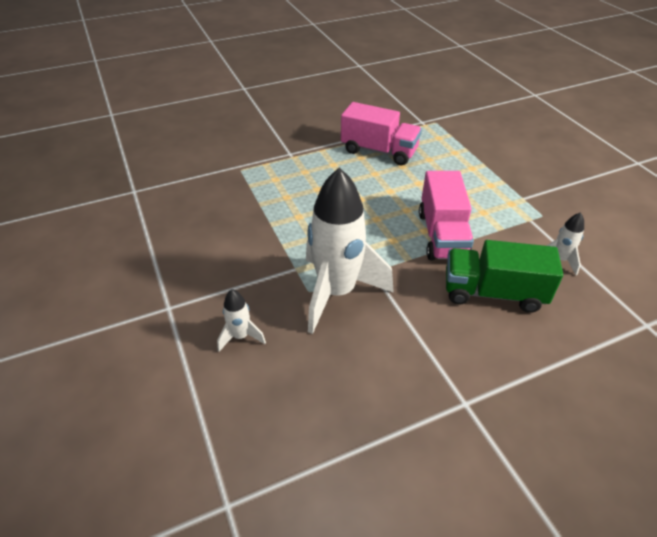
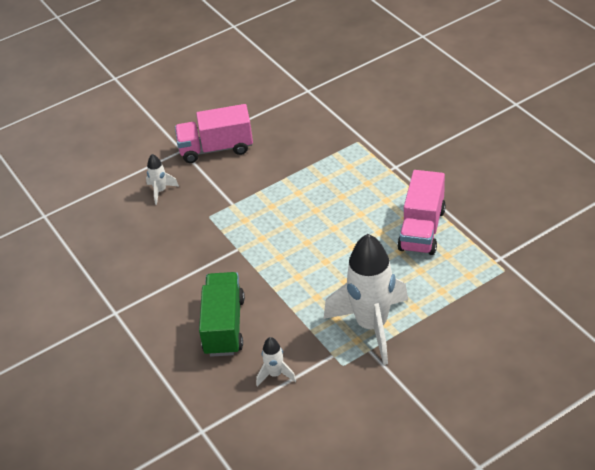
camera: 85 degrees right, 0 degrees up
white rocket [306,167,394,334] -> white rocket moved to [324,234,408,365]
pink truck [419,171,474,260] -> pink truck moved to [175,104,253,163]

